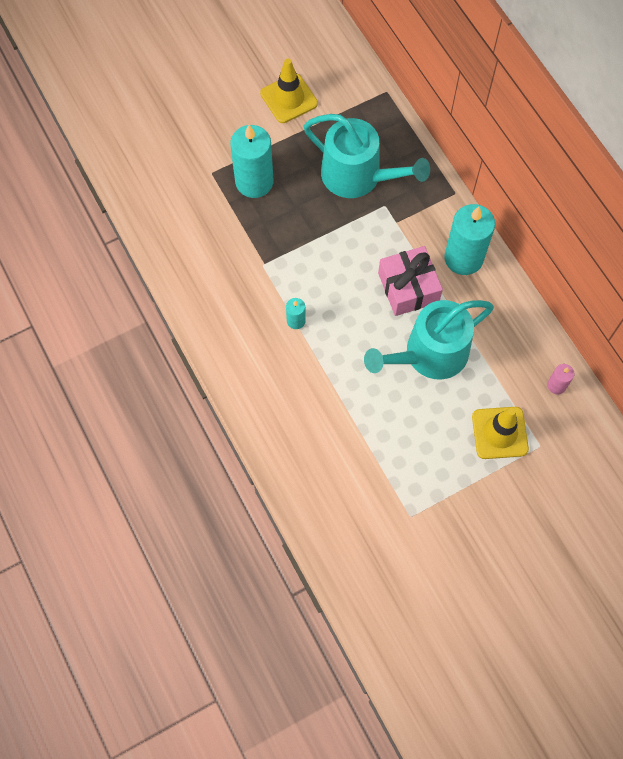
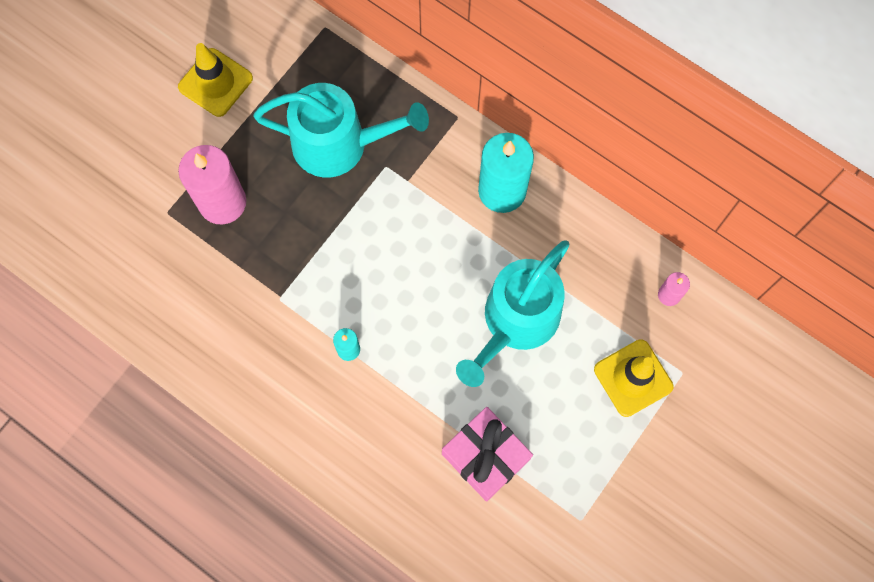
camera: 25 degrees left, 5 degrees up
turquoise candle [230,125,274,198] -> pink candle [178,145,246,225]
pink gift [378,246,443,316] -> pink gift moved to [442,407,533,502]

